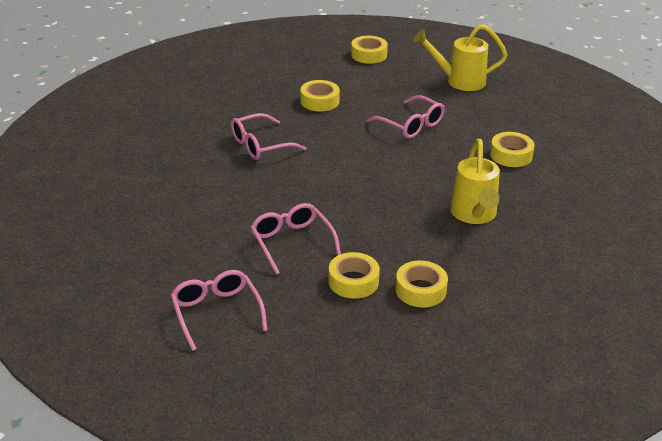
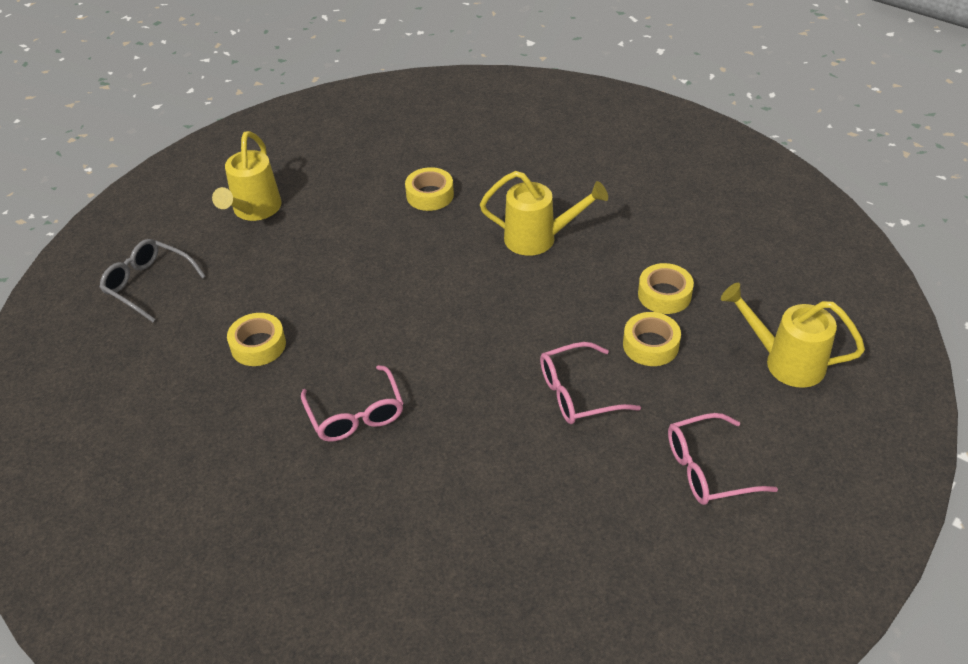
camera: 80 degrees left, 10 degrees up
yellow tape [351,36,388,64] -> grey glasses [99,239,206,322]
pink glasses [367,95,445,138] -> none
none -> yellow watering can [721,283,865,388]

